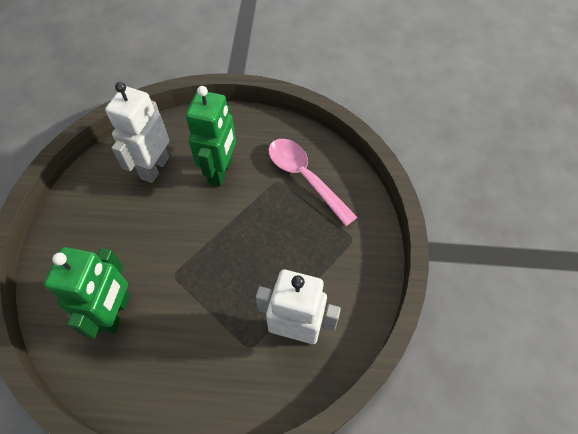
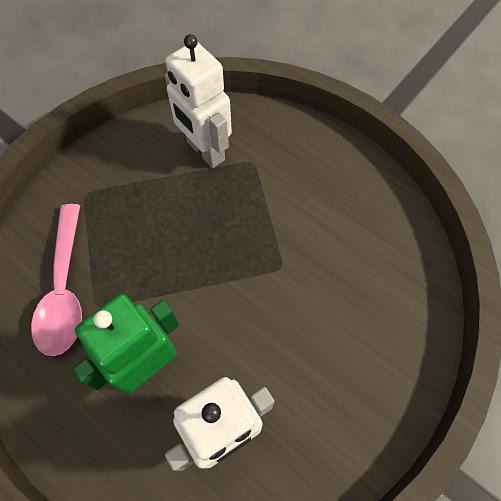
camera: 145 degrees left, 5 degrees up
green robot [44,247,130,339] -> none

